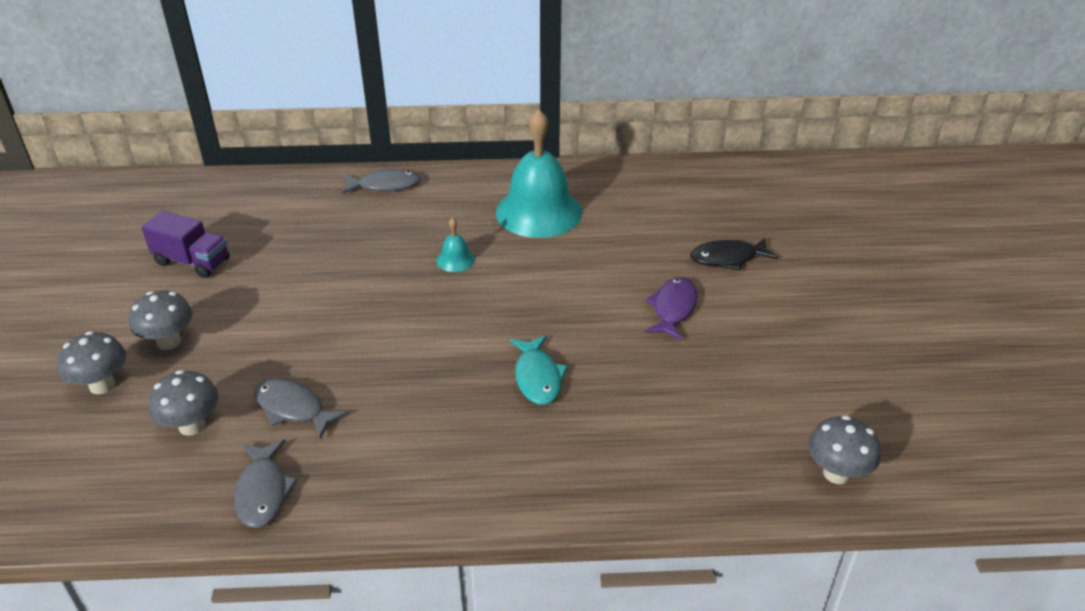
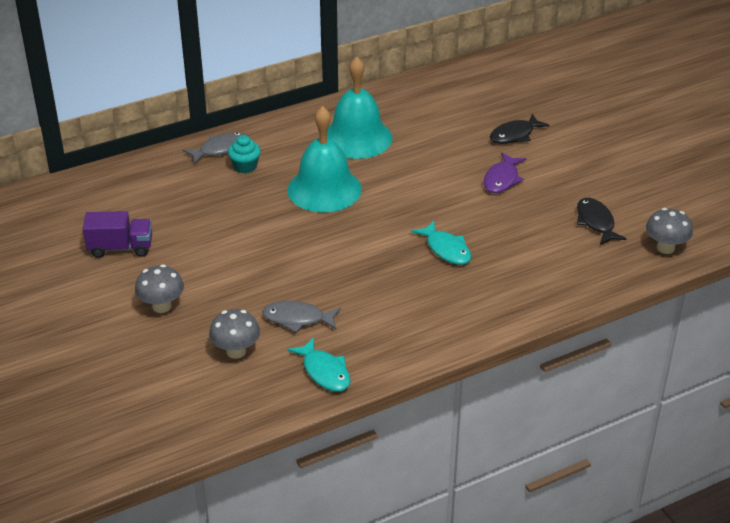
camera: 25 degrees left, 0 degrees up
grey mushroom [58,331,126,394] -> none
grey fish [234,439,298,528] -> turquoise fish [287,337,351,392]
turquoise bell [436,218,475,272] -> turquoise bell [287,106,362,212], size x2.39
purple fish [645,277,697,340] -> purple fish turned 150 degrees counterclockwise [483,152,526,193]
none -> turquoise cupcake [228,135,261,173]
none -> black fish [577,198,627,245]

